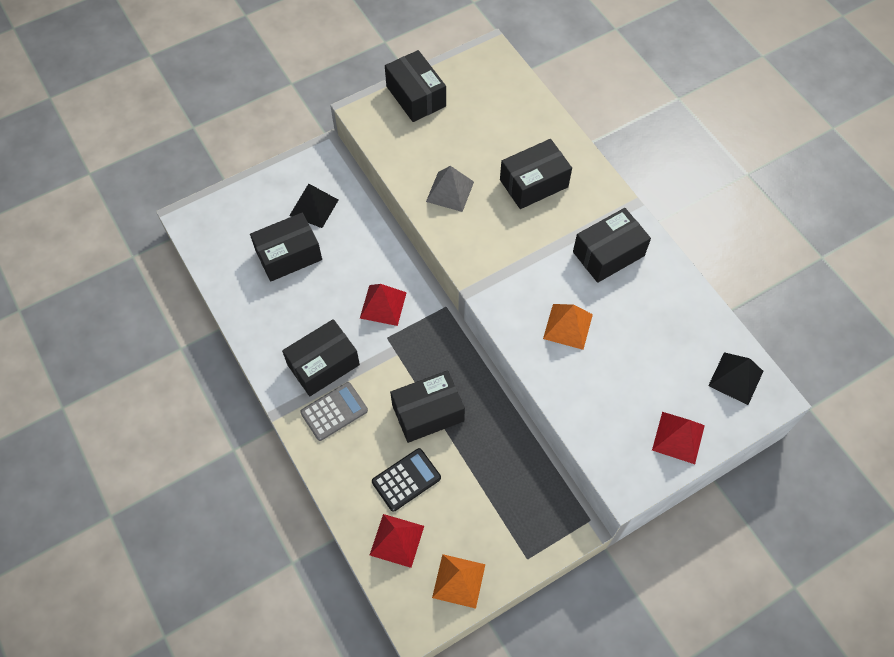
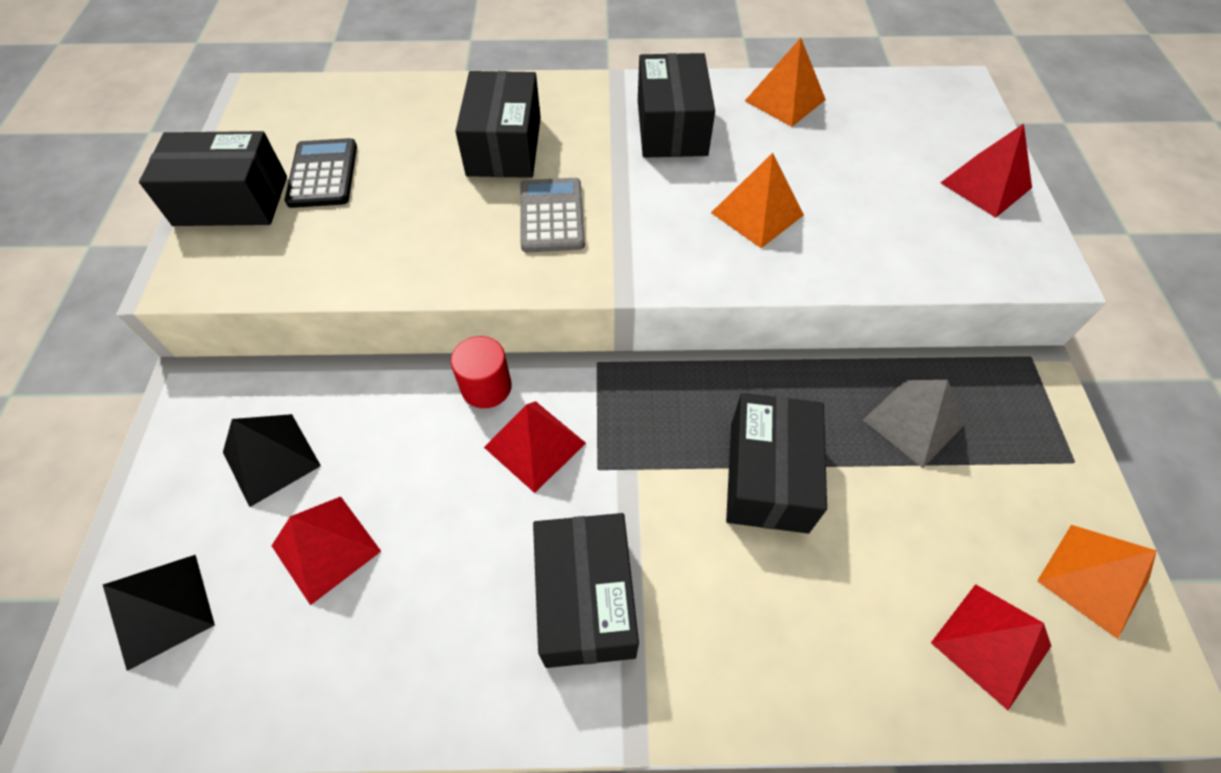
camera: 60 degrees left, 5 degrees down
black box [250,212,322,282] -> red pyramid [272,497,381,605]
grey calculator [300,382,368,441] -> grey calculator moved to [521,178,585,253]
black calculator [372,448,441,512] -> black calculator moved to [284,138,357,208]
grey pyramid [426,166,474,212] -> grey pyramid moved to [863,380,964,468]
black pyramid [708,352,763,405] -> black pyramid moved to [103,555,215,671]
none -> red cylinder [451,336,512,408]
none -> orange pyramid [745,38,826,127]

